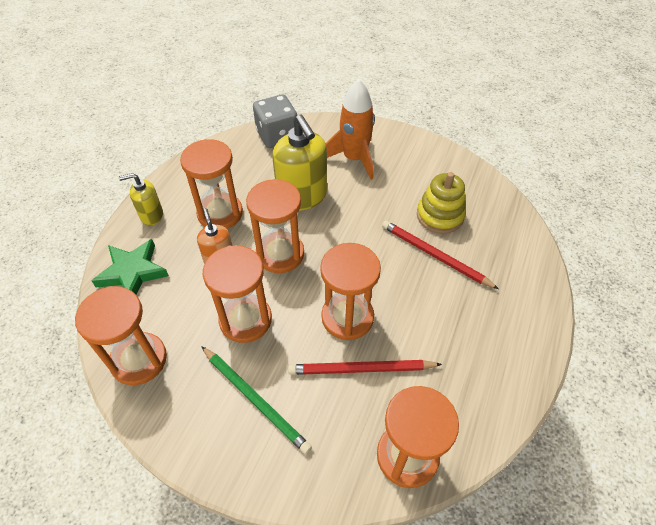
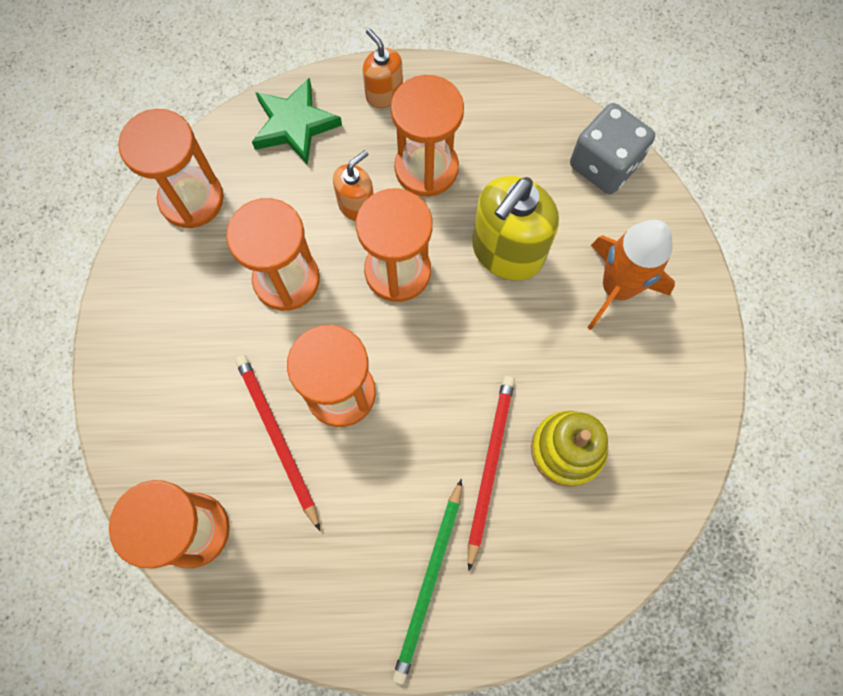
camera: 65 degrees right, 20 degrees up
yellow soap dispenser [119,173,163,226] -> orange soap dispenser [363,28,403,108]
green pencil [201,346,312,454] -> green pencil moved to [392,479,462,685]

